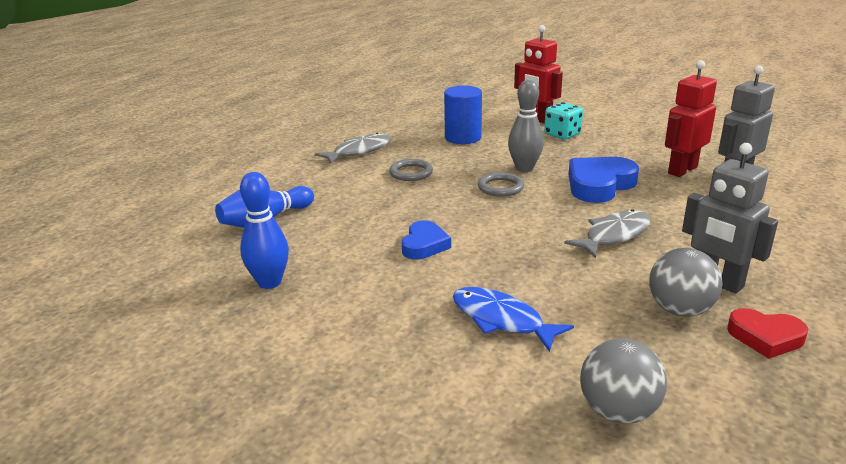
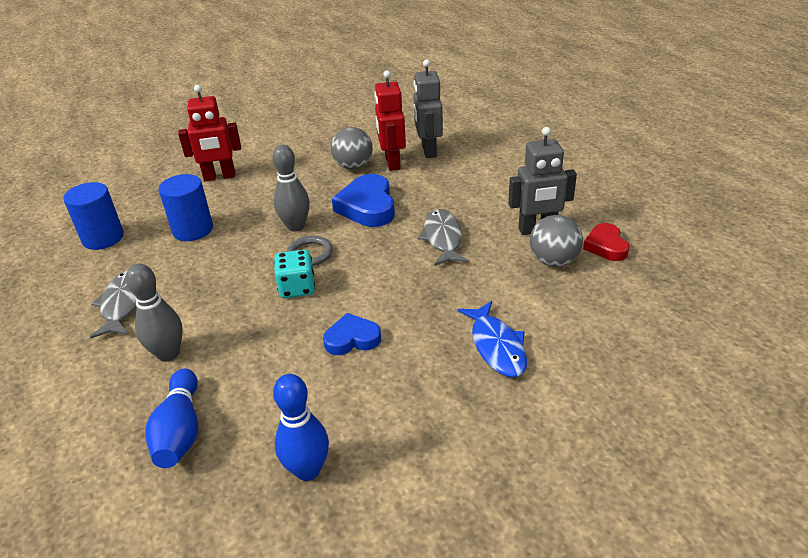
camera: 55 degrees left, 10 degrees up
grey ring [389,159,433,181] -> none
blue heart [402,220,451,259] -> blue heart turned 60 degrees counterclockwise [323,313,381,355]
blue fish [453,287,574,352] -> blue fish turned 90 degrees counterclockwise [457,301,527,377]
turquoise dice [544,102,583,139] -> turquoise dice moved to [274,250,315,298]
grey ball [580,338,667,424] -> grey ball moved to [331,127,373,169]
red heart [727,308,808,359] -> red heart turned 120 degrees clockwise [583,223,630,261]
none -> blue cylinder [63,182,124,250]
none -> grey bowling pin [126,264,183,362]

